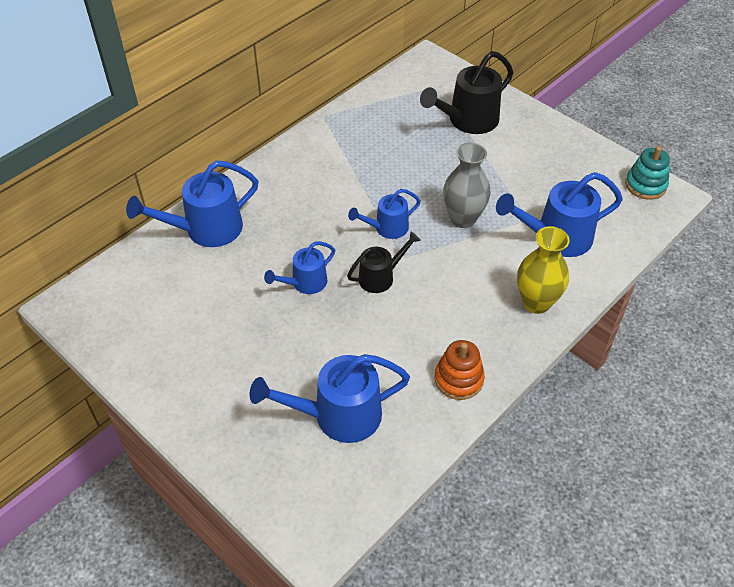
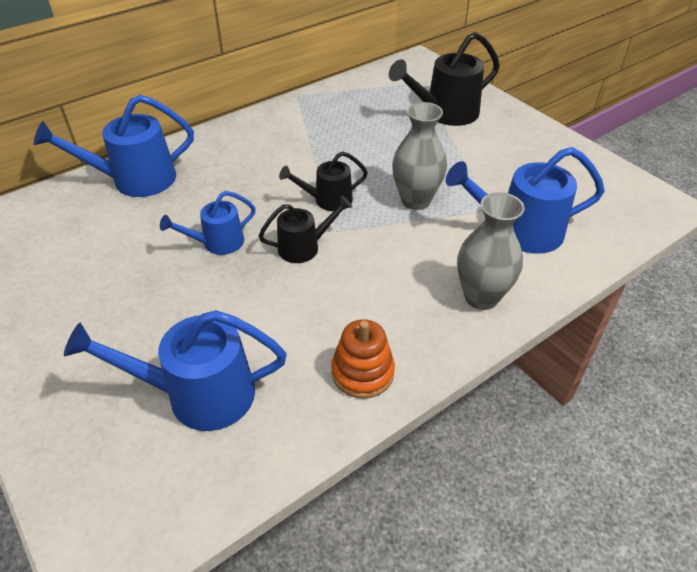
camera: 10 degrees right, 5 degrees down
blue watering can [348,189,421,239] -> black watering can [279,152,368,211]
yellow vase [517,226,570,314] -> grey vase [457,192,525,310]
turquoise stacking toy [625,146,670,200] -> none

